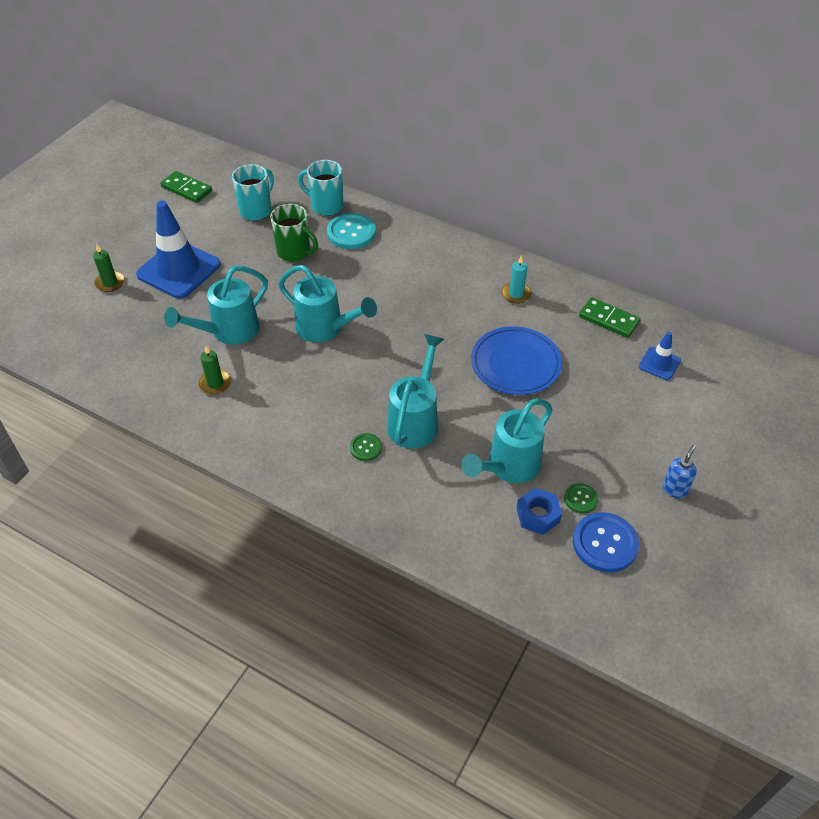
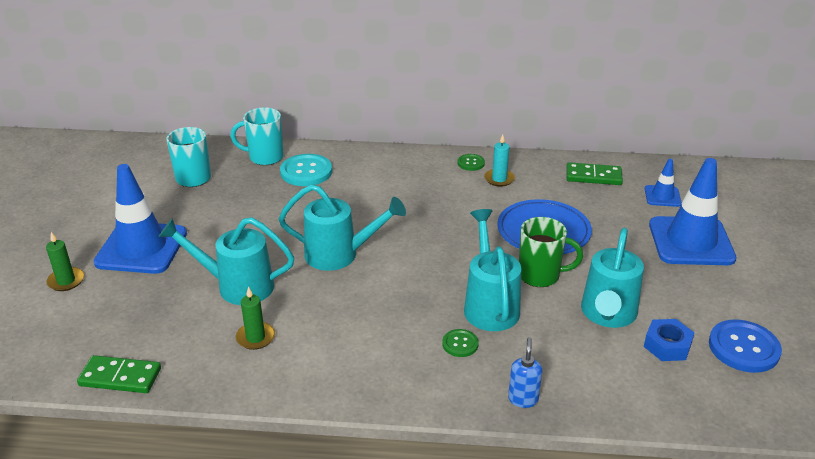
camera: 25 degrees left, 15 degrees down
green domino [160,171,212,203] -> green domino moved to [77,355,161,393]
turquoise watering can [164,266,268,345] -> turquoise watering can turned 75 degrees clockwise [159,217,294,305]
green mug [270,204,318,262] -> green mug moved to [519,217,583,287]
green button [564,483,598,513] -> green button moved to [458,154,485,171]
blue soap dispenser [663,445,697,498] -> blue soap dispenser moved to [508,337,542,408]
none -> blue traffic cone [649,158,736,265]

